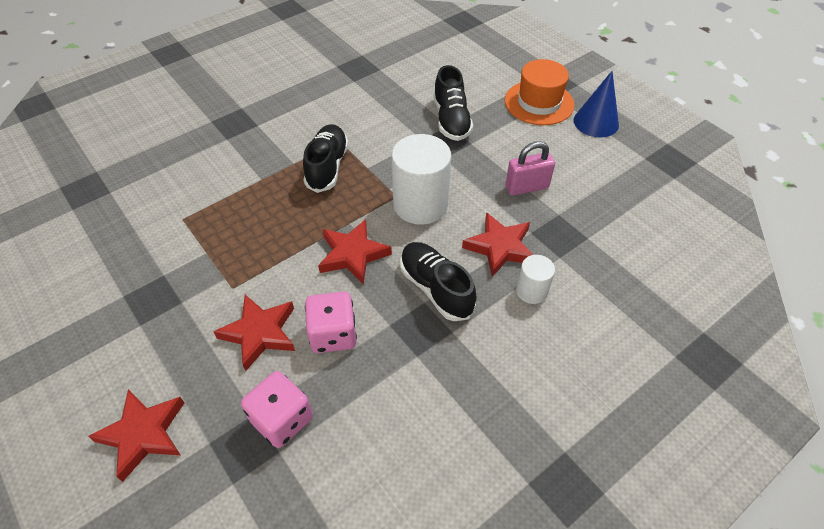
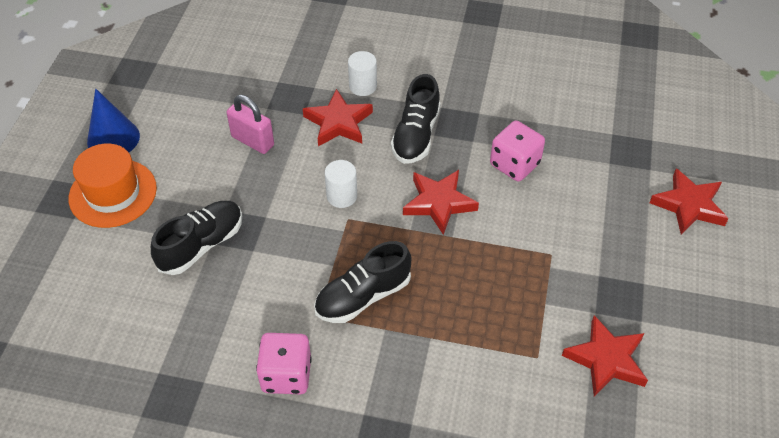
camera: 130 degrees left, 0 degrees up
red star [213,295,295,371] -> red star moved to [562,315,648,397]
pink dice [241,371,313,448] -> pink dice moved to [256,333,312,394]
white cylinder [391,134,451,225] -> white cylinder [325,160,357,208], size x0.52

